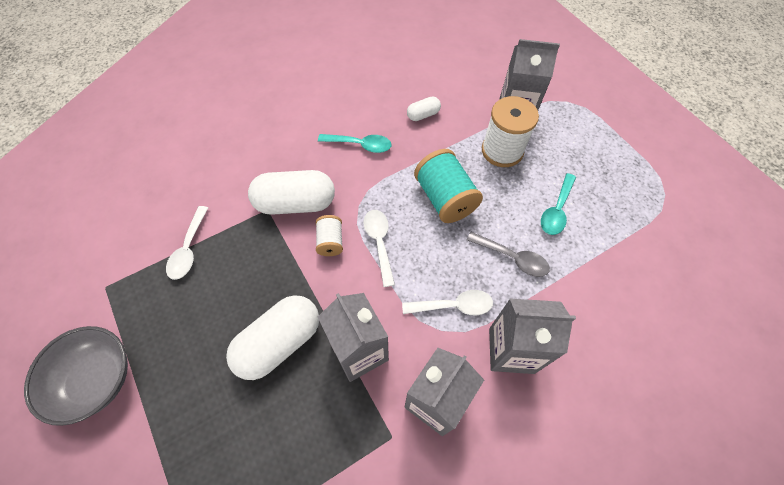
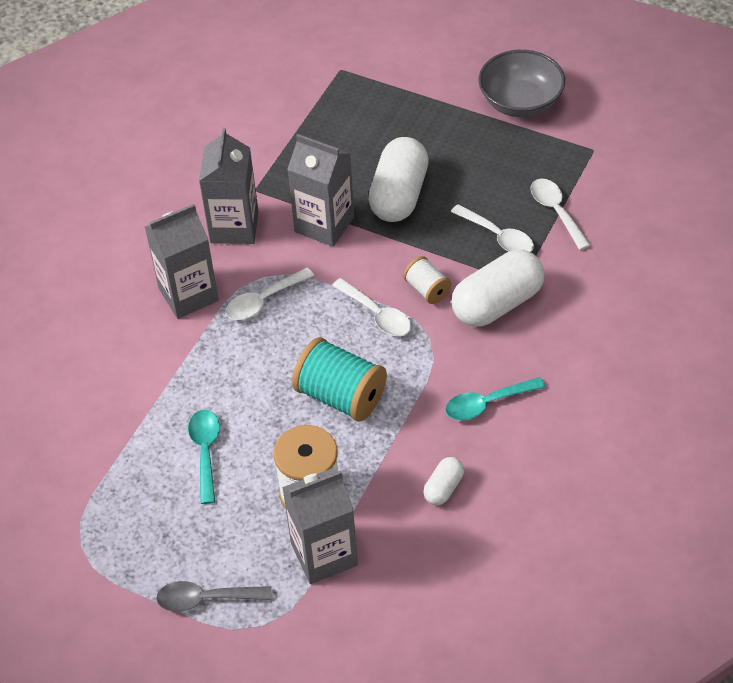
camera: 150 degrees right, 10 degrees down
grey spoon [467,232,550,277] -> grey spoon moved to [156,581,272,612]
none -> white spoon [451,204,534,252]

